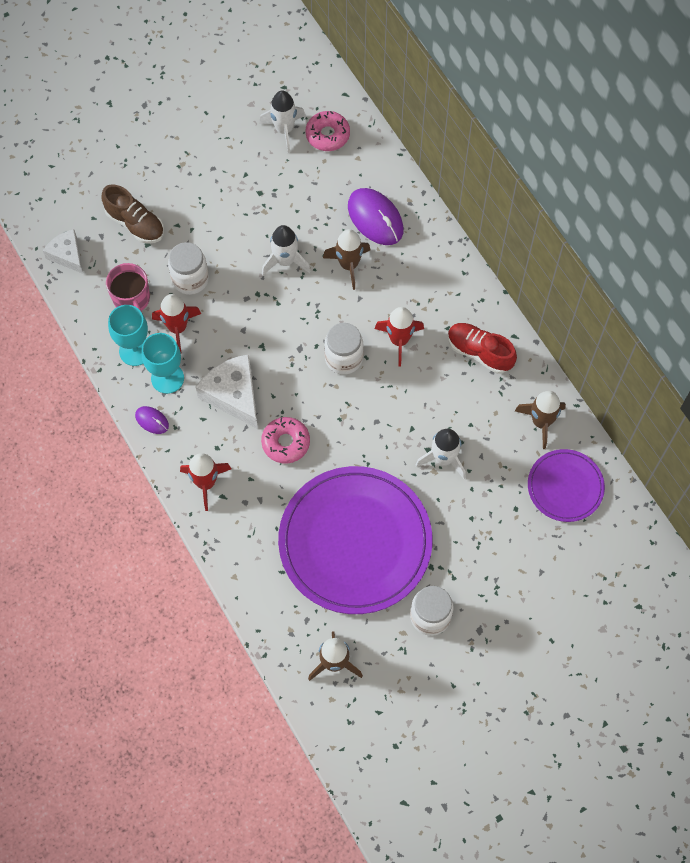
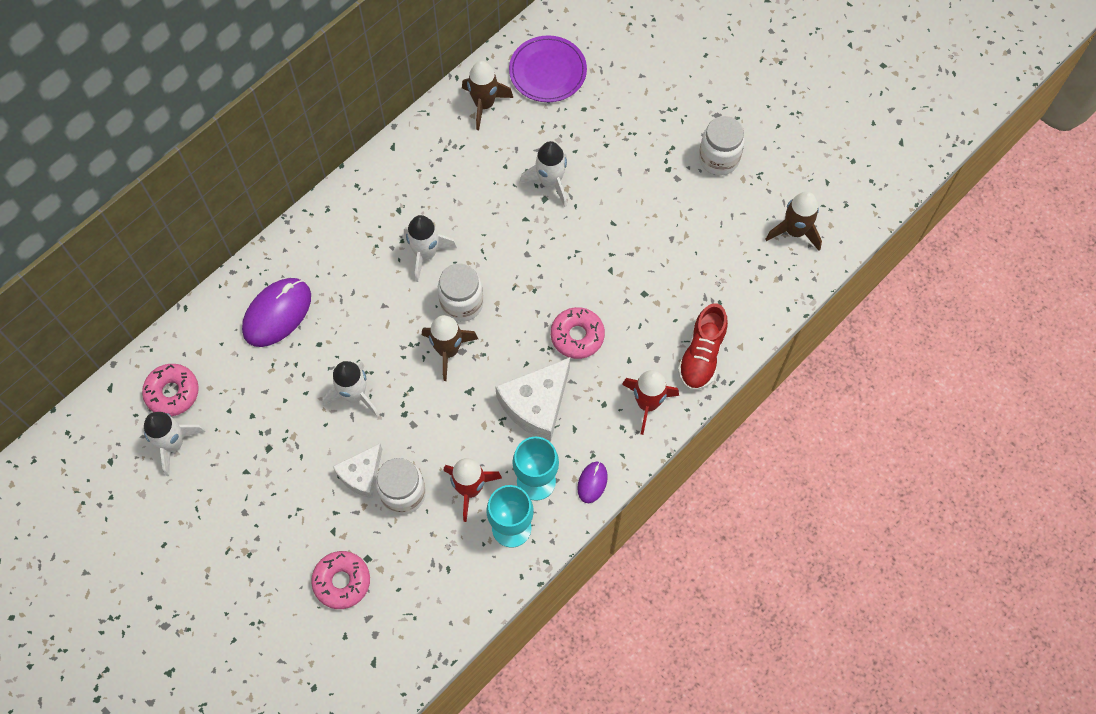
camera: 105 degrees left, 0 degrees up
white cheese [43,229,83,274] -> white cheese moved to [333,443,382,498]
brown shoe [101,184,164,244] -> pink donut [311,551,370,609]
pink mug [106,263,150,312] -> none
purple plate [278,466,433,614] -> none
brown rocket [323,229,370,290] -> brown rocket moved to [422,315,478,381]
red rocket [375,307,424,366] -> white rocket [404,215,457,282]
red shoe [448,323,517,374] -> red shoe moved to [678,303,728,390]

